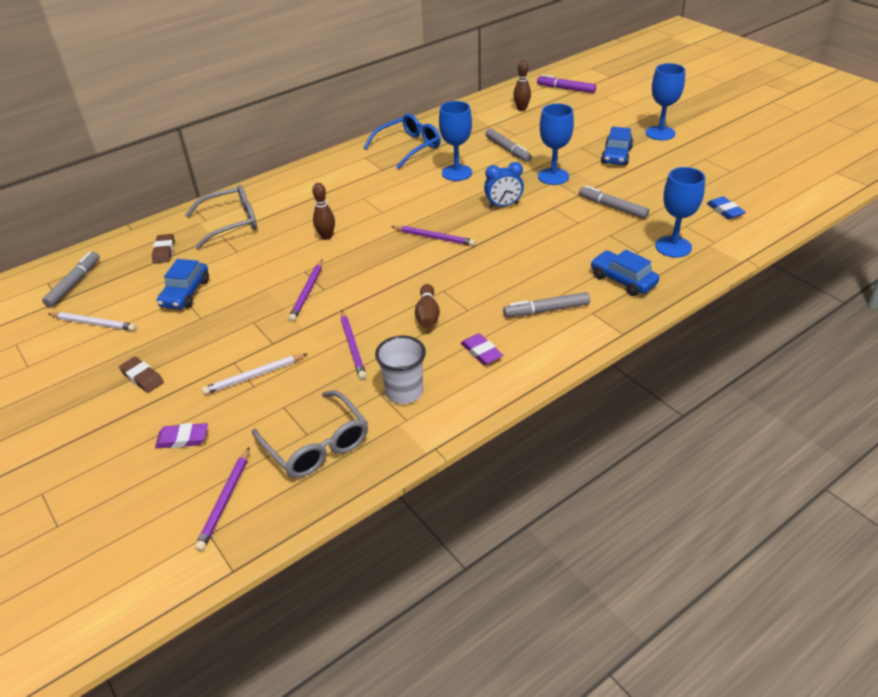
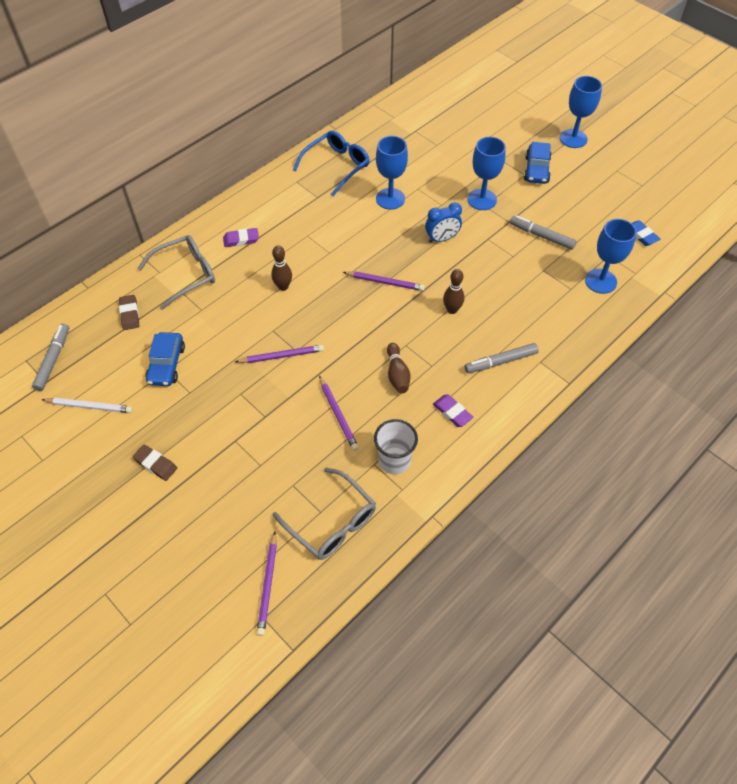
camera: 10 degrees left, 15 degrees up
purple eraser [155,423,208,449] -> purple eraser moved to [223,228,259,247]
white pencil [202,354,307,395] -> none
purple pencil [288,260,323,322] -> purple pencil turned 105 degrees counterclockwise [235,345,324,363]
grey marker [485,128,532,162] -> none
brown bowling pin [513,61,531,111] -> brown bowling pin moved to [443,269,464,314]
purple marker [537,75,596,93] -> none
blue car [591,250,659,296] -> none

